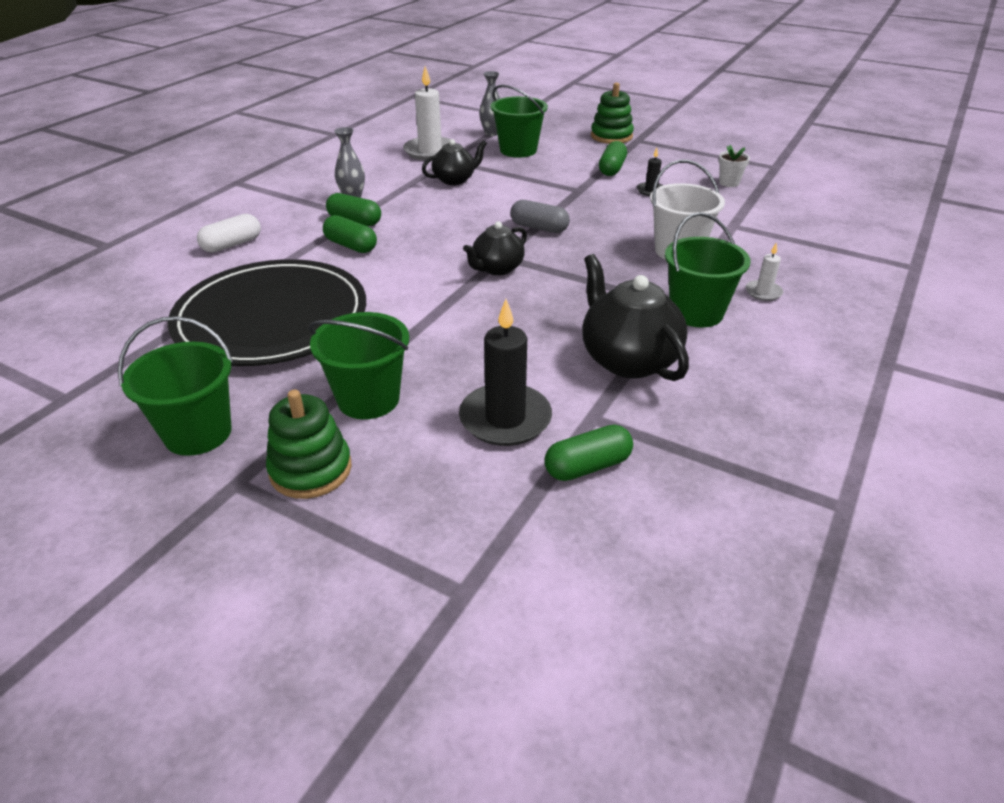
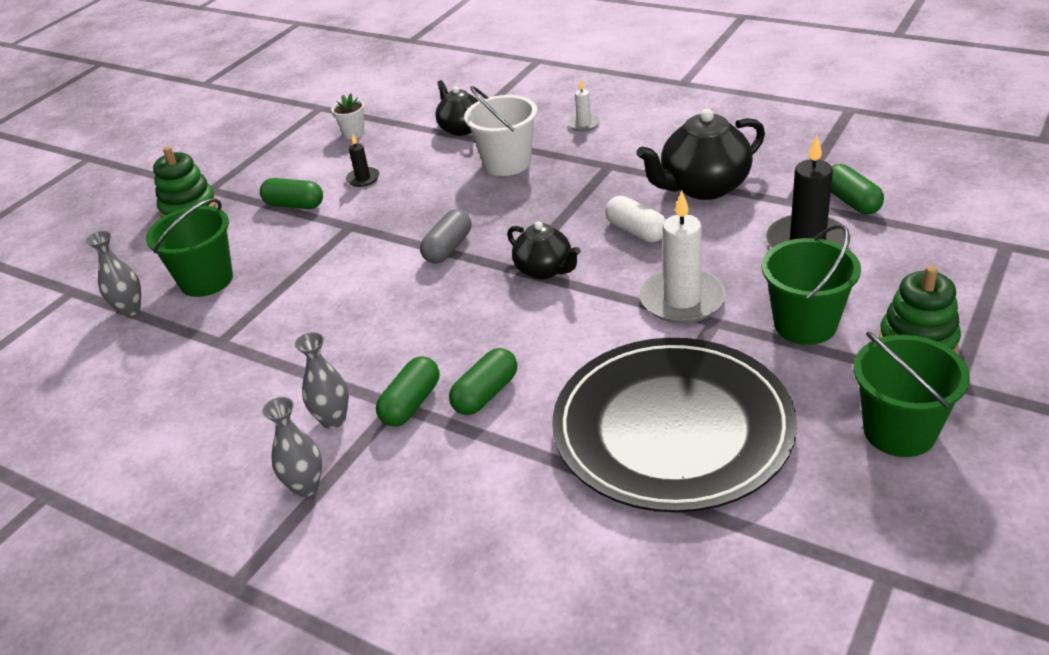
camera: 85 degrees left, 0 degrees up
white capsule [197,214,261,253] -> white capsule moved to [605,196,666,242]
white candle [403,66,456,160] -> white candle moved to [640,191,726,324]
black teapot [422,139,487,185] -> black teapot moved to [435,80,479,136]
green bucket [665,212,751,327] -> none
none -> grey vase [262,397,322,497]

